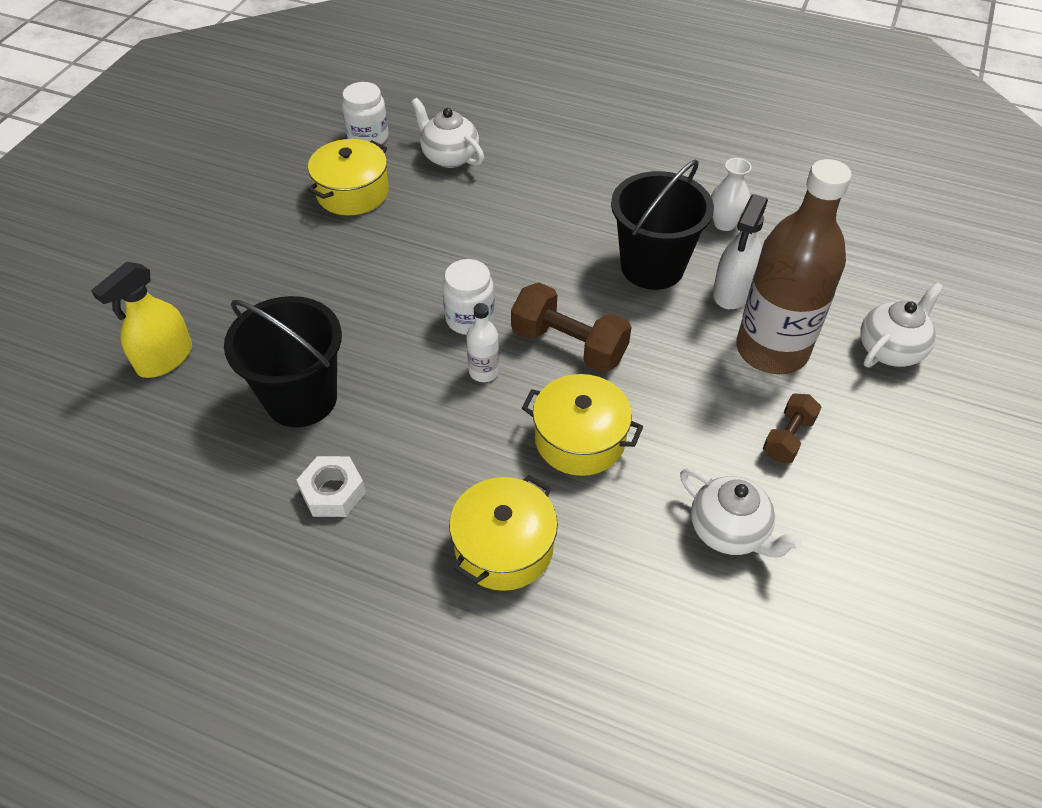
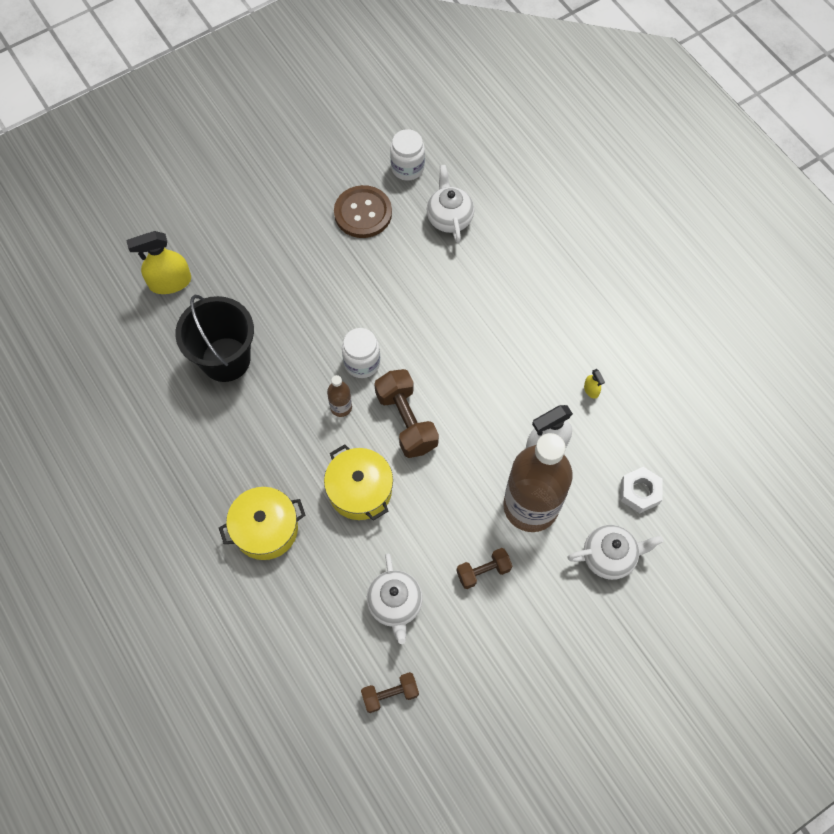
camera: 35 degrees right, 15 degrees up
white nut [297,456,366,517] -> white nut moved to [621,467,663,513]
yellow pot [308,139,389,215] -> brown button [334,185,392,238]
white bottle [466,303,499,382] -> brown bottle [327,375,352,417]
black bucket [611,160,714,290] -> none
white vase [711,158,751,231] -> yellow spray bottle [584,369,605,399]
none -> brown dumbbell [361,672,419,713]

